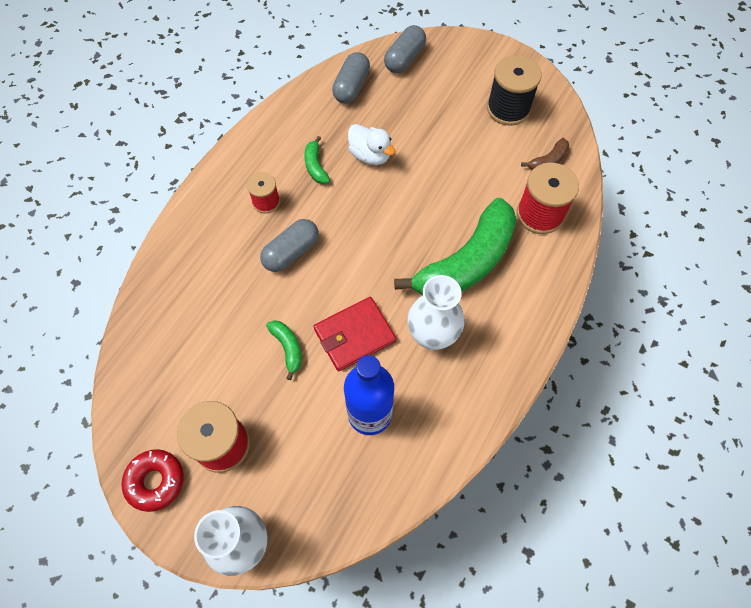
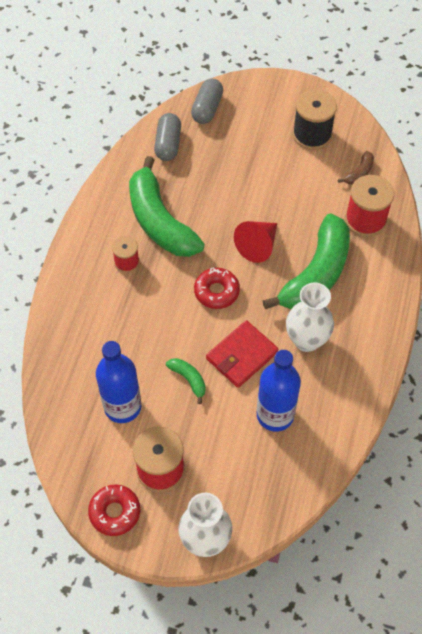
camera: 15 degrees left, 5 degrees down
grey capsule [260,219,319,272] -> none
green banana [304,136,330,184] -> green banana [129,156,205,257], size x2.42
white duck [348,124,395,165] -> none
none -> blue bottle [96,341,141,423]
none -> red donut [194,267,240,309]
none -> red cone [234,221,277,263]

